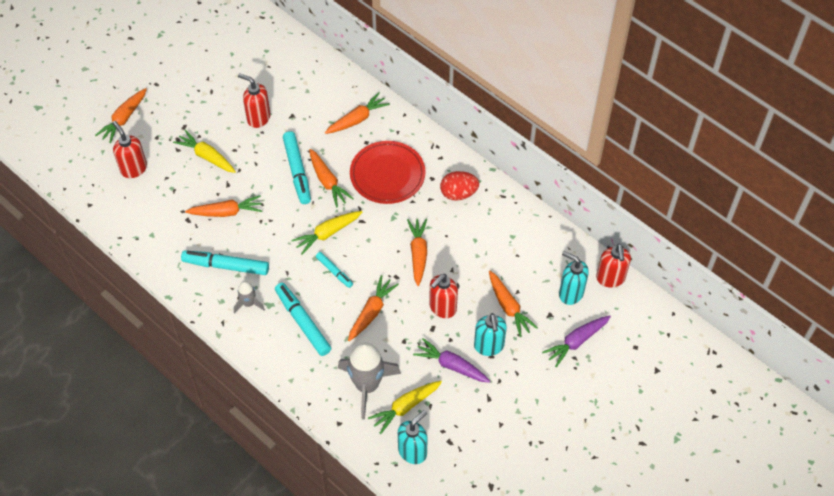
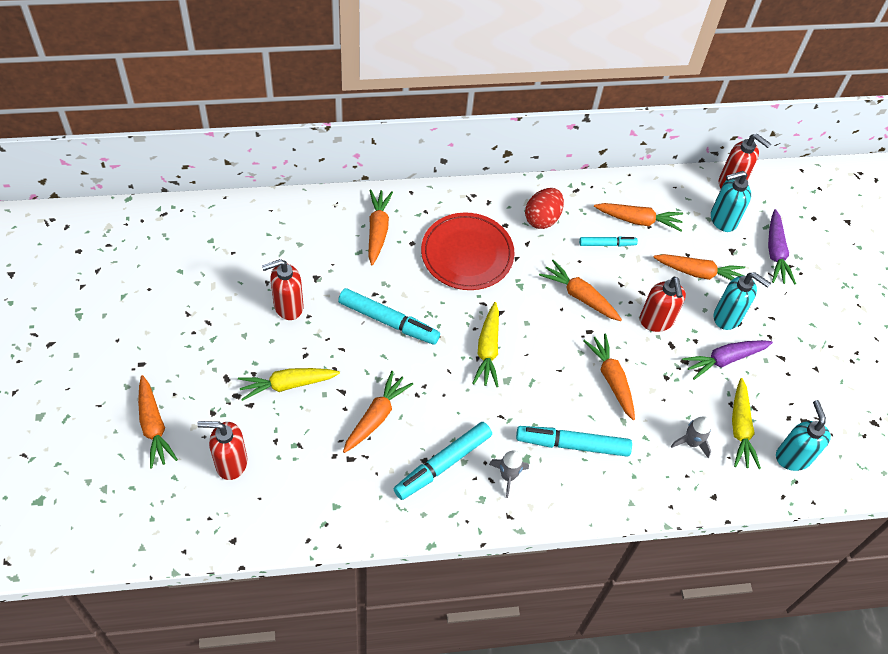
camera: 55 degrees left, 0 degrees up
orange carrot [309,149,354,207] -> orange carrot moved to [594,203,683,231]
turquoise marker [316,252,353,288] -> turquoise marker moved to [579,236,638,246]
grey rocket [338,342,401,420] -> grey rocket [671,416,711,458], size x0.50

